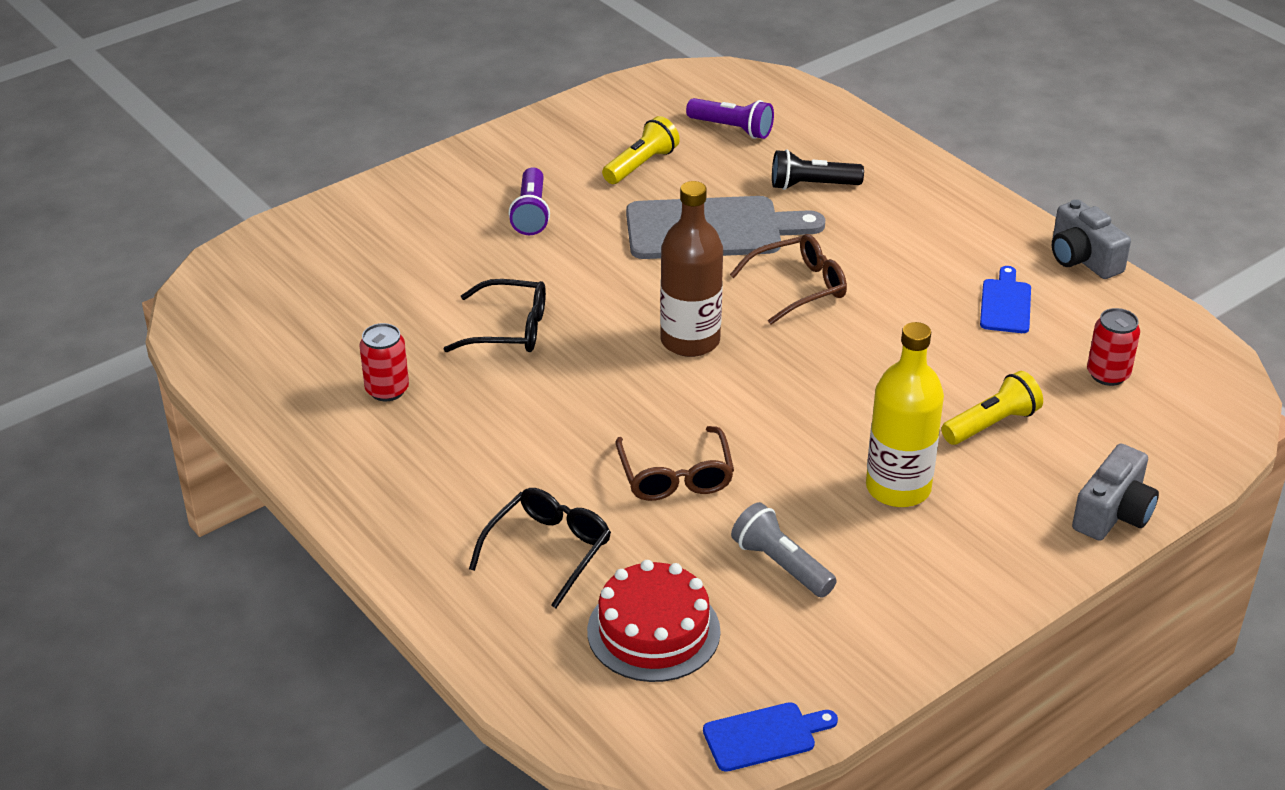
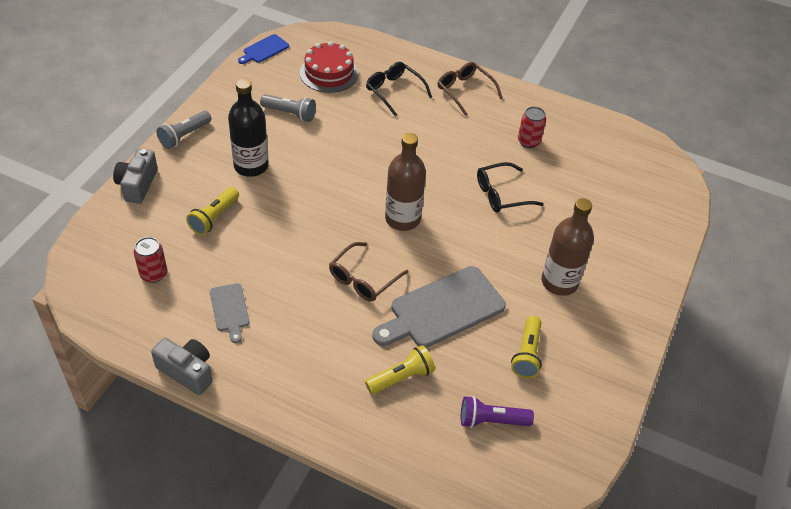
camera: 150 degrees right, 10 degrees up
black glasses [469,488,611,608] -> black glasses turned 135 degrees clockwise [366,62,432,117]
purple flashlight [509,167,550,235] -> brown bottle [541,198,594,296]
brown glasses [616,426,734,501] -> brown glasses moved to [438,62,503,116]
black flashlight [772,149,864,190] -> yellow flashlight [365,345,435,394]
yellow bottle [866,322,944,507] -> black bottle [228,79,269,177]
blue cutting board [980,266,1031,333] -> grey cutting board [210,283,249,343]
none -> grey flashlight [156,111,211,149]

